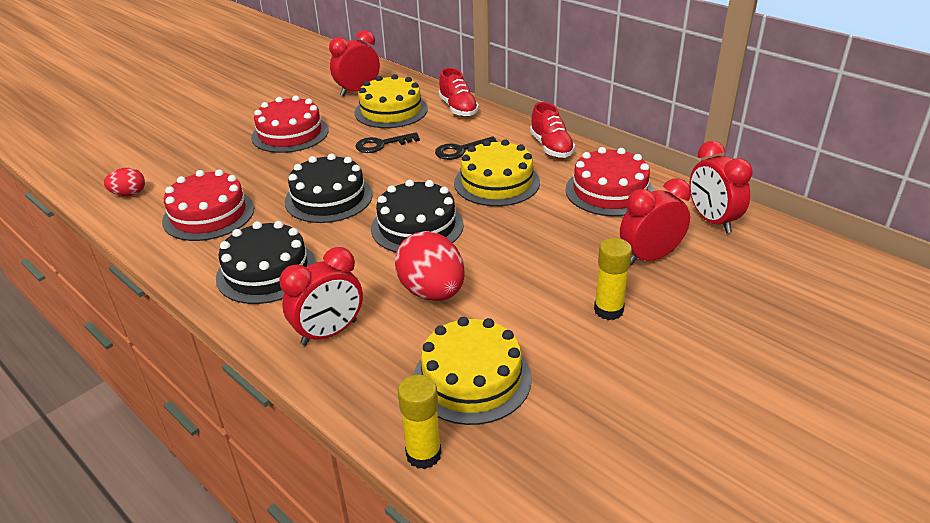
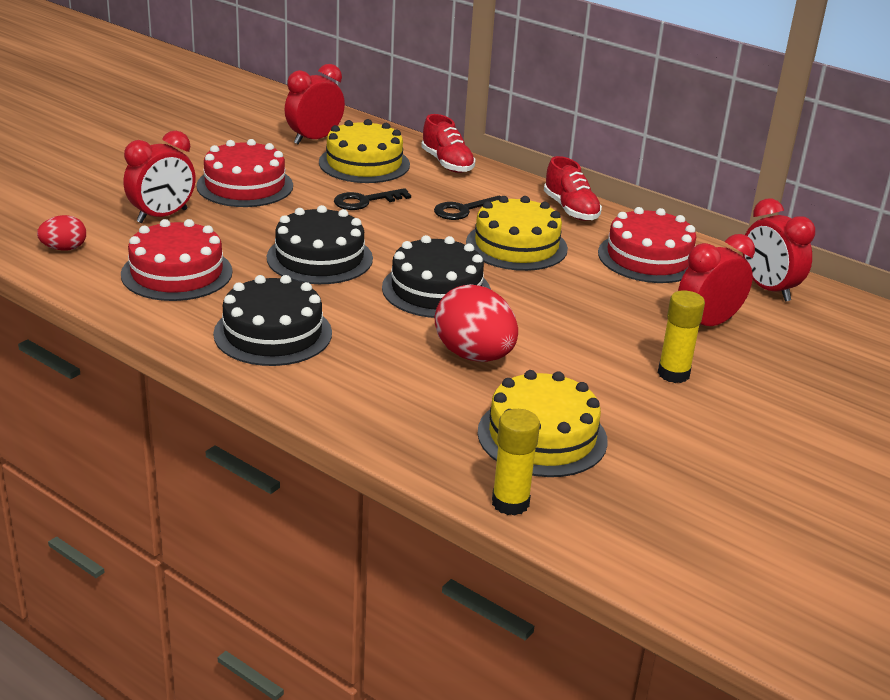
camera: 10 degrees left, 5 degrees down
red clock [280,247,363,346] -> red clock moved to [123,131,196,223]

